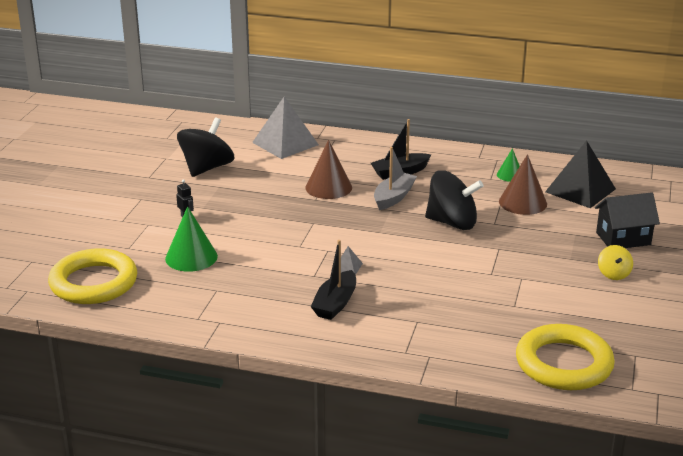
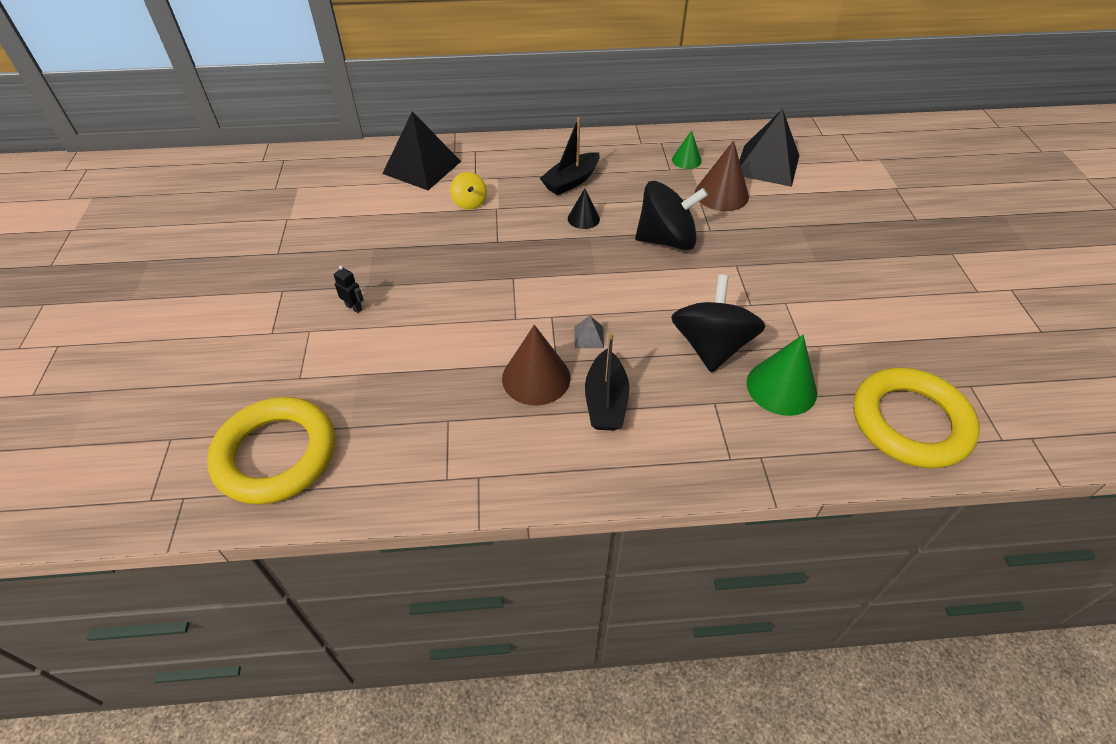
camera: 20 degrees left, 20 degrees up
green cone [165,206,218,272] -> green cone moved to [746,335,817,416]
black spinning top [177,117,234,177] -> black spinning top moved to [671,275,766,373]
grey pyramid [252,97,319,159] -> black pyramid [382,111,461,190]
brown cone [305,140,352,199] -> brown cone moved to [502,325,570,406]
grey boat [374,147,417,210] -> black cone [568,188,600,229]
black house [595,192,660,248] -> none
yellow spinning top [598,245,633,280] -> yellow spinning top moved to [450,172,487,210]

